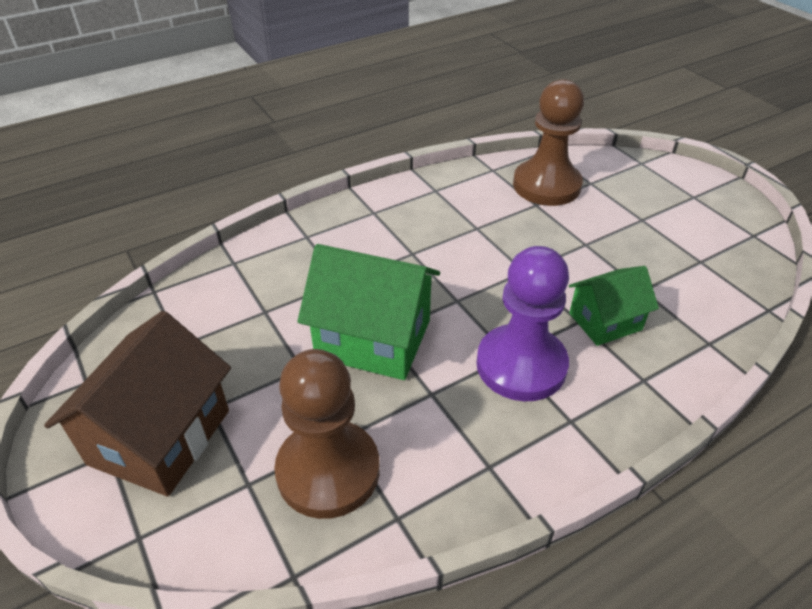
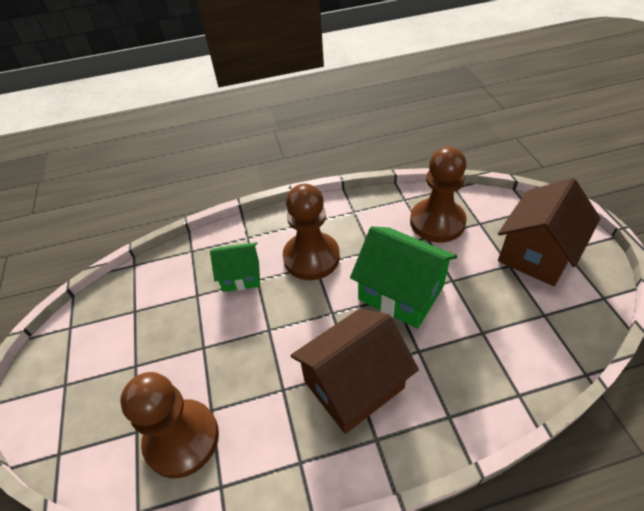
camera: 160 degrees left, 5 degrees up
purple pawn [476,246,569,401] -> brown pawn [283,184,340,280]
none -> brown house [291,309,419,434]

